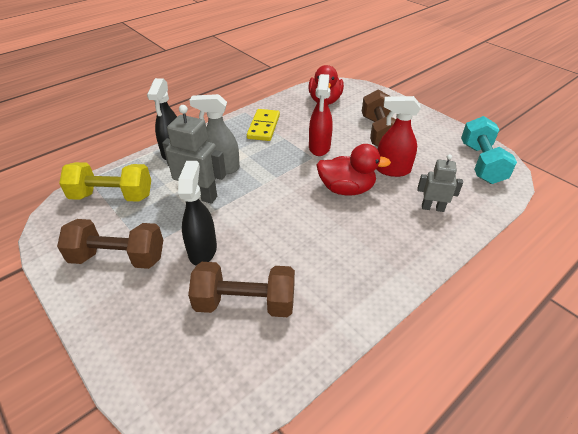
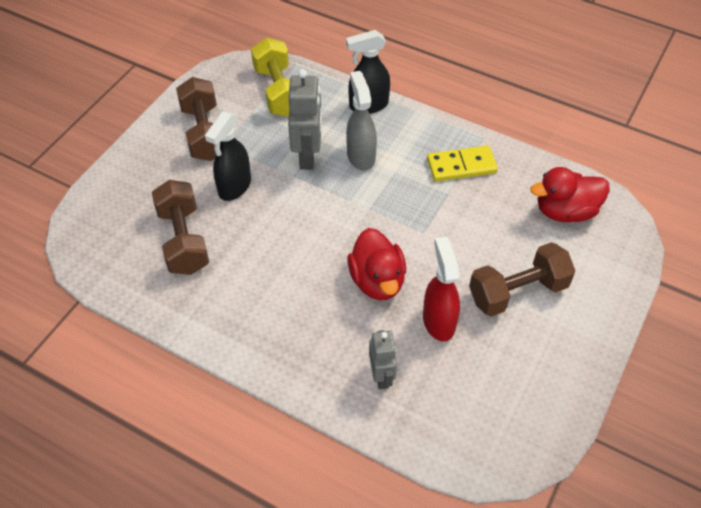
camera: 70 degrees right, 10 degrees up
black spray bottle [178,161,217,266] -> black spray bottle turned 135 degrees clockwise [205,112,251,201]
red spray bottle [309,74,333,156] -> none
turquoise dumbbell [461,116,517,184] -> none

